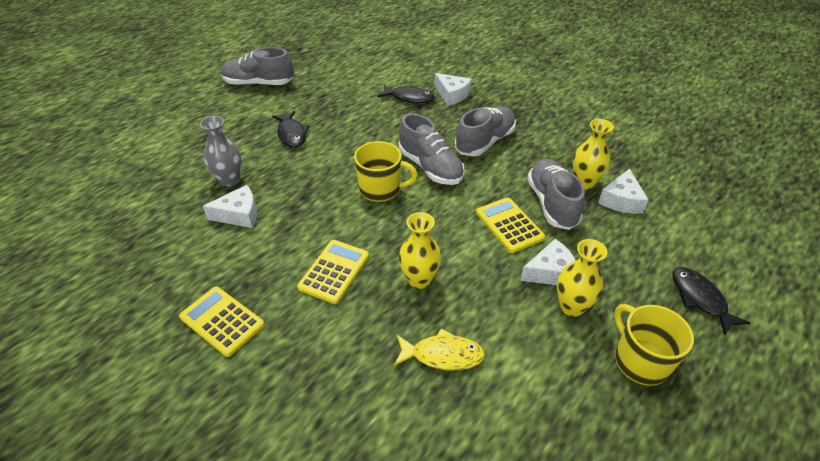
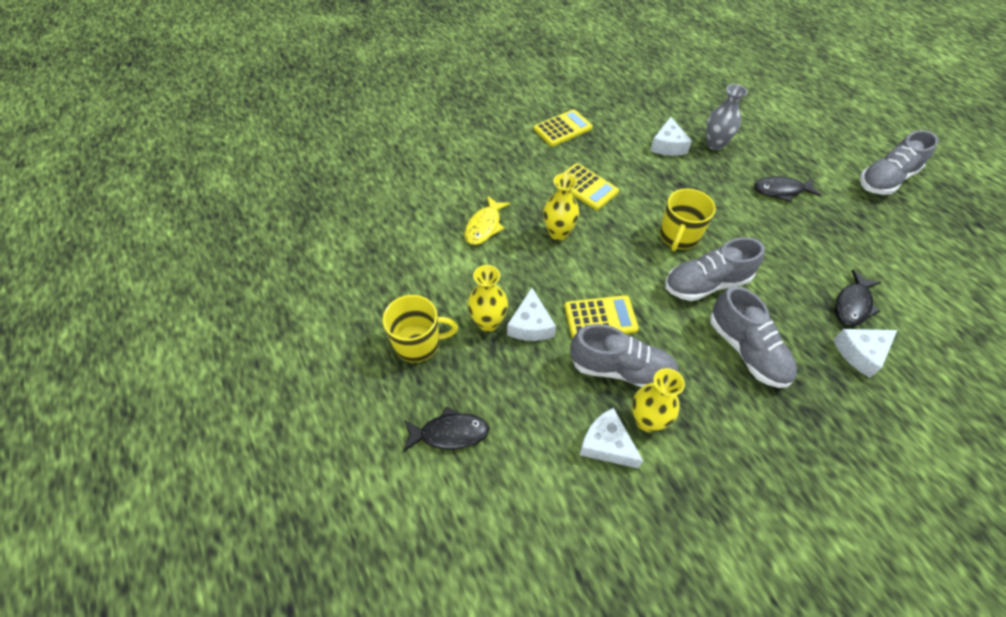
camera: 110 degrees right, 10 degrees up
grey shoe [221,47,293,85] -> grey shoe turned 150 degrees counterclockwise [860,130,938,195]

